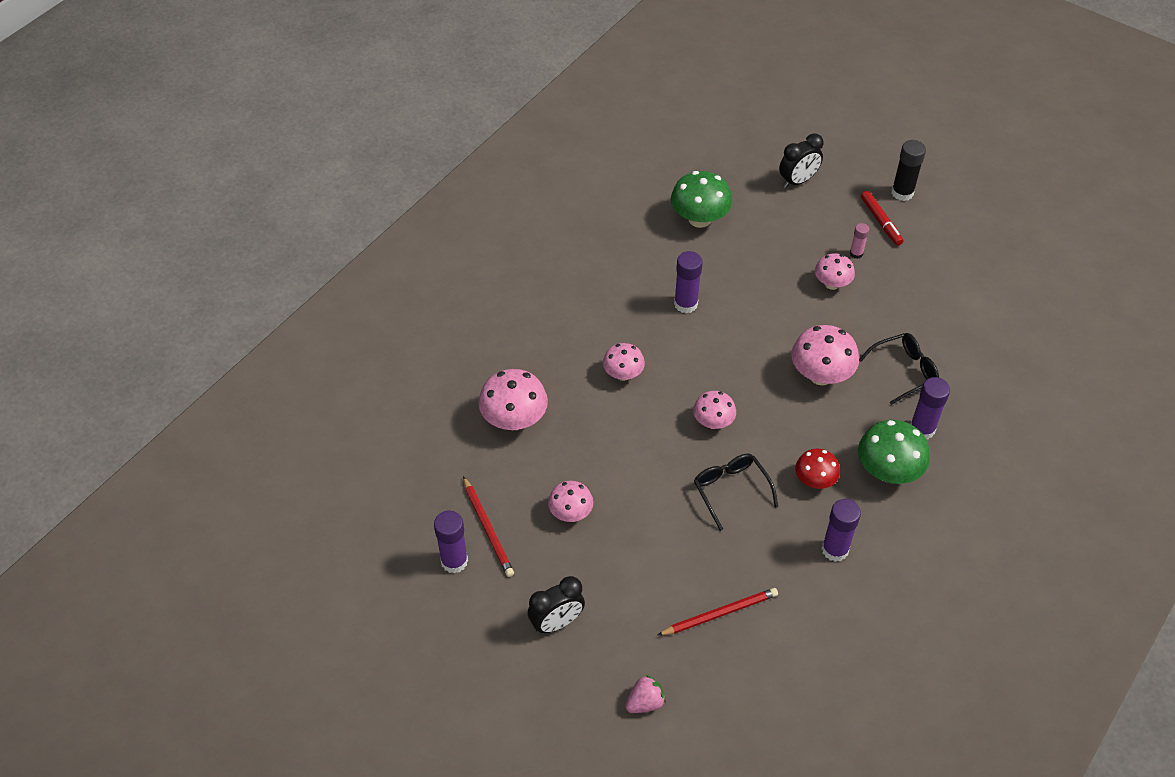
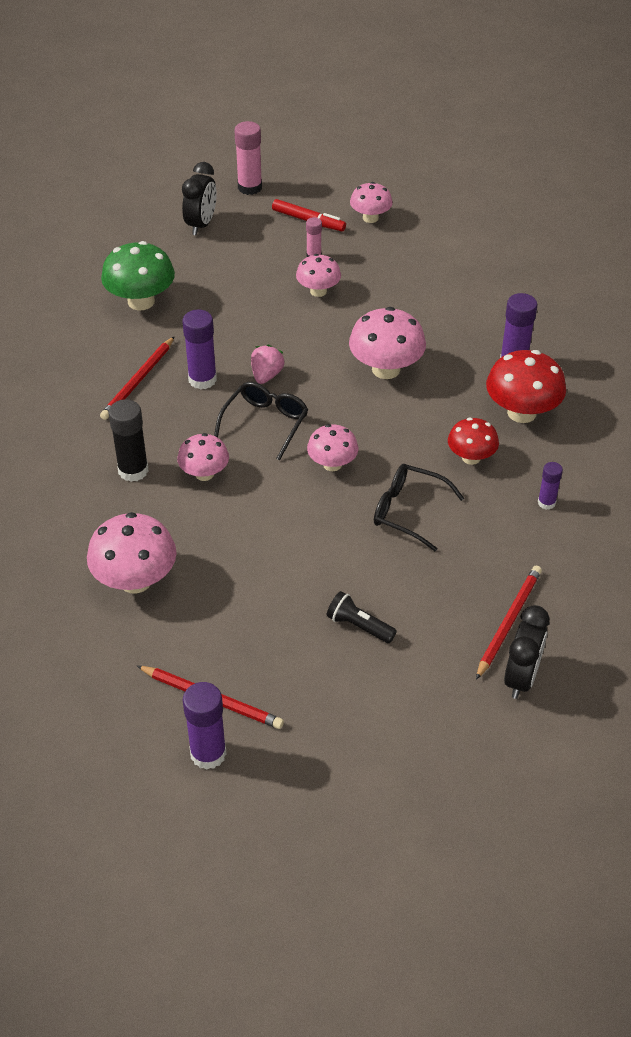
camera: 40 degrees left, 5 degrees down
black clock [528,576,585,634] -> black clock moved to [504,605,550,699]
pink mushroom [548,481,593,522] -> pink mushroom moved to [350,182,393,223]
pink strawberry [625,675,666,713] -> pink strawberry moved to [251,345,285,384]
purple glue stick [821,499,861,562] -> purple glue stick [538,462,563,510], size x0.58
green mushroom [858,420,930,484] -> red mushroom [486,350,566,423]
black glasses [859,333,939,405] -> black glasses moved to [214,382,308,460]
black glue stick [892,140,926,201] -> black glue stick moved to [108,399,149,482]
none -> red pencil [100,336,175,420]
none -> pink glue stick [234,121,262,195]
none -> black flashlight [327,591,397,643]

